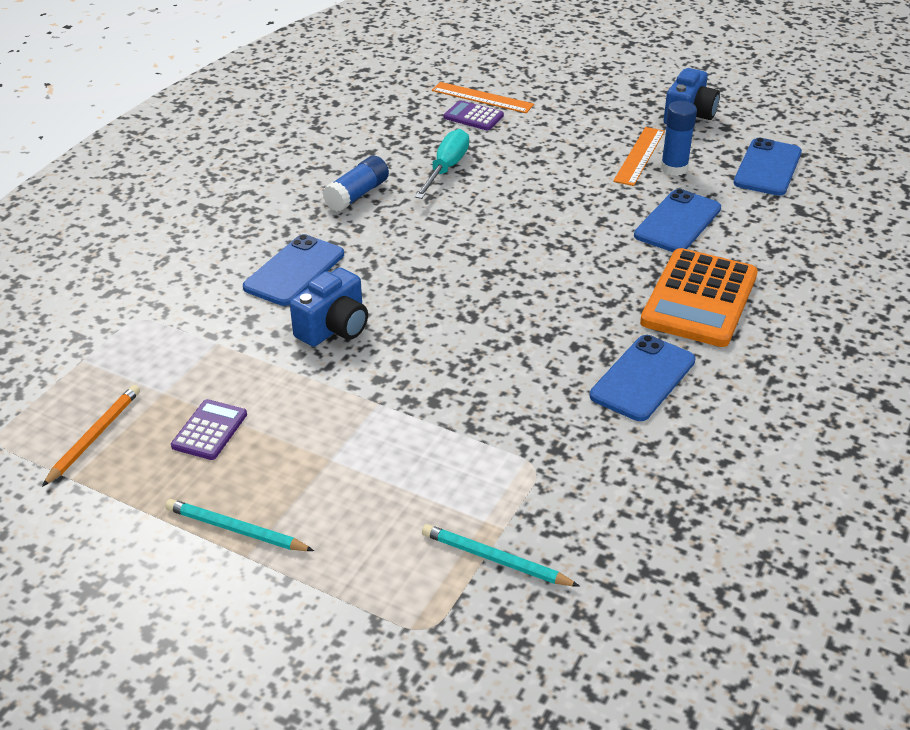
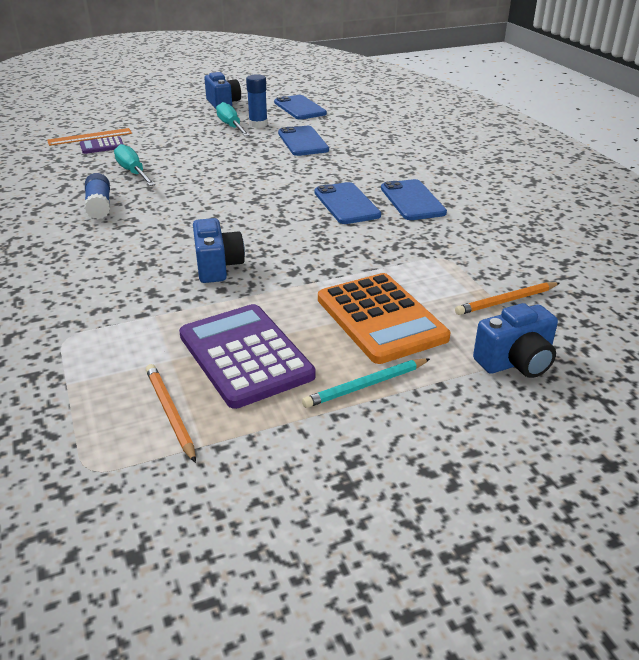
camera: 50 degrees left, 5 degrees down
purple calculator [171,399,247,460] -> purple calculator [179,304,315,409], size x2.03
blue phone [243,234,344,306] -> blue phone moved to [314,182,381,224]
turquoise pencil [422,524,580,587] -> orange pencil [455,282,560,315]
orange ruler [613,127,665,186] -> turquoise screwdriver [216,102,250,136]
orange calculator [640,248,758,347] -> orange calculator moved to [318,273,450,364]
none -> blue camera [473,303,558,378]

